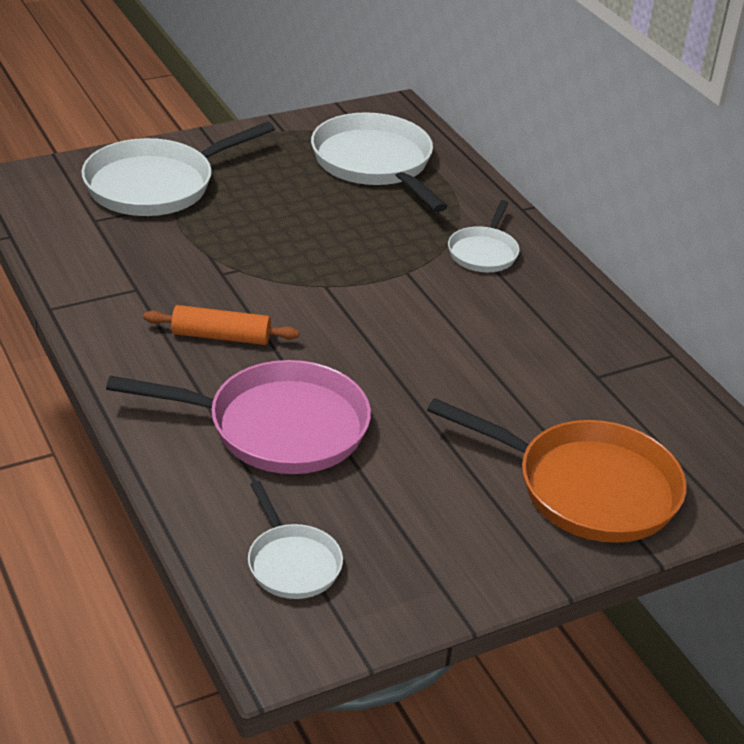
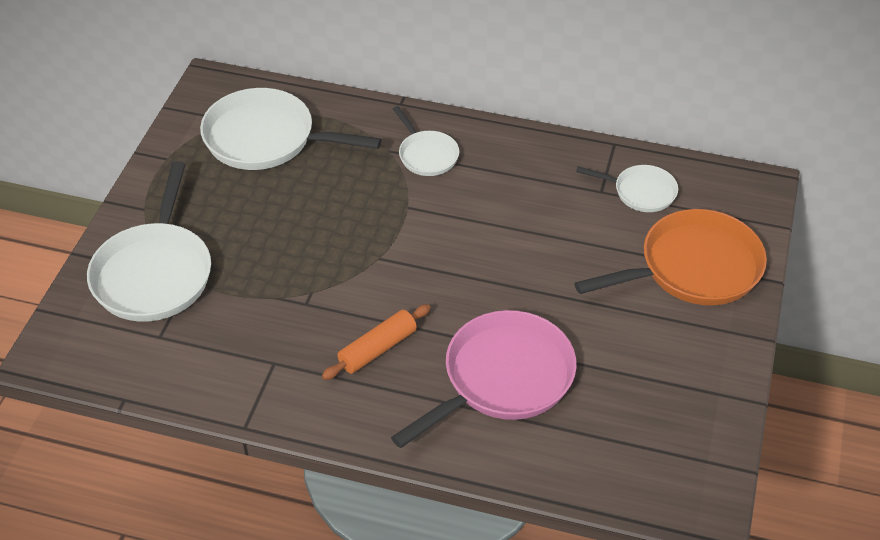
camera: 45 degrees left, 10 degrees up
white pan [248,481,343,599] -> white pan moved to [576,165,678,212]

